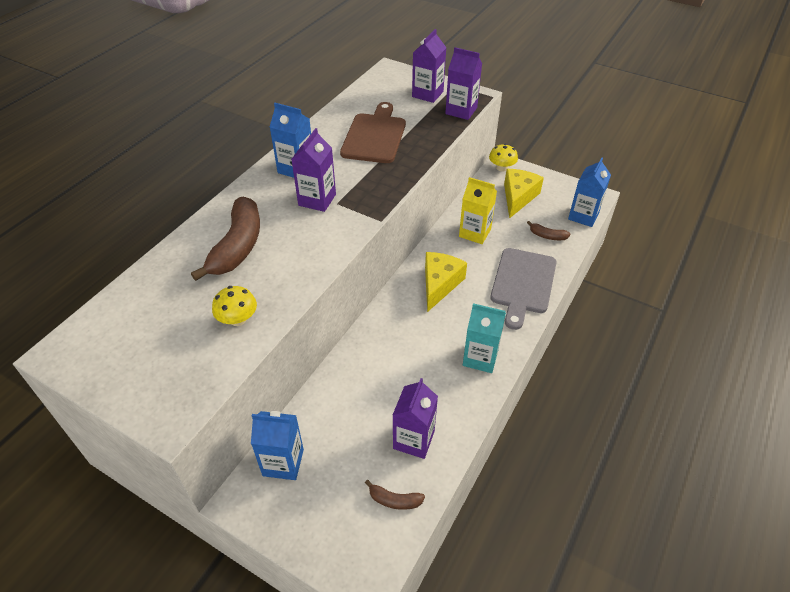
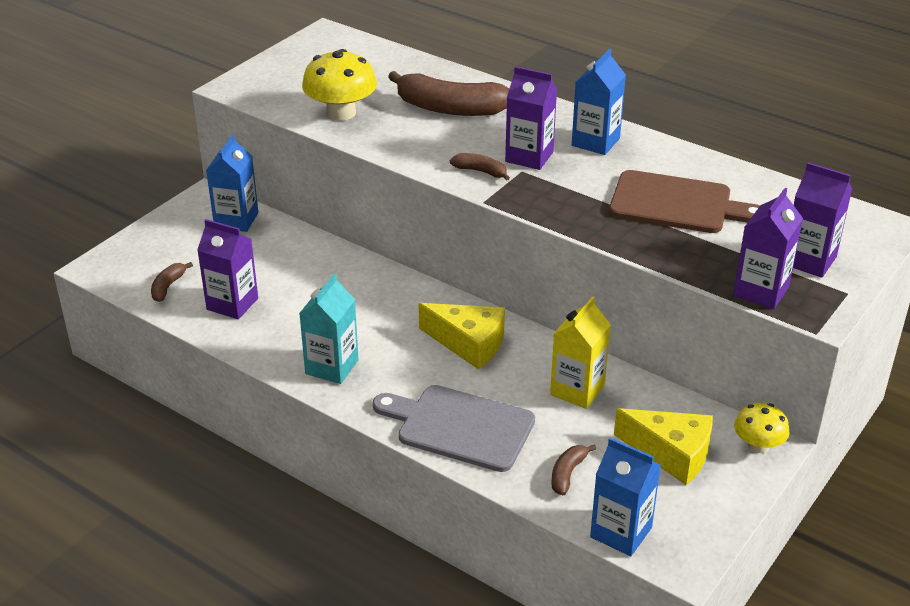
camera: 95 degrees right, 10 degrees down
yellow mushroom [212,286,257,326] -> yellow mushroom [302,49,377,121], size x1.65
none -> brown banana [450,153,510,181]

